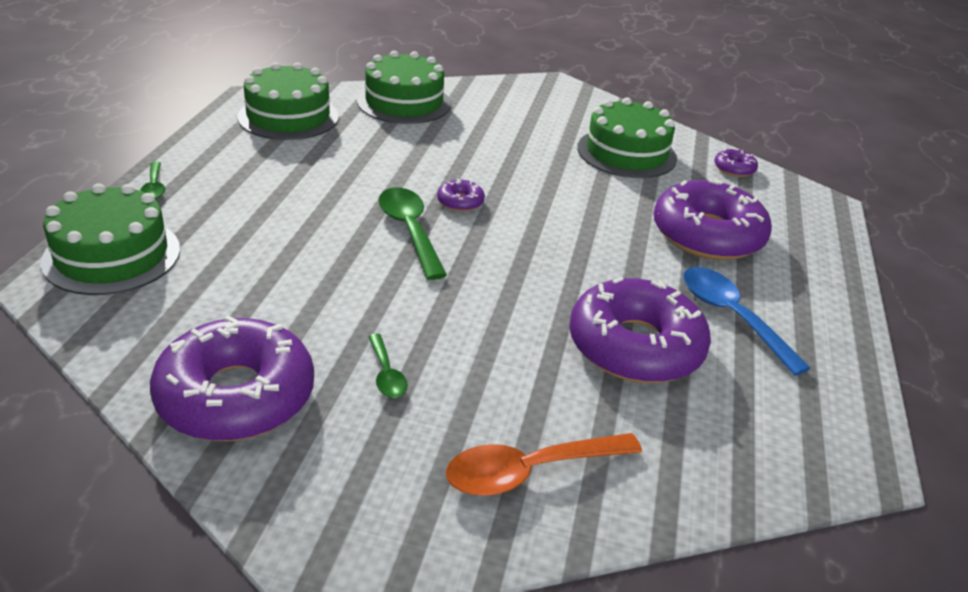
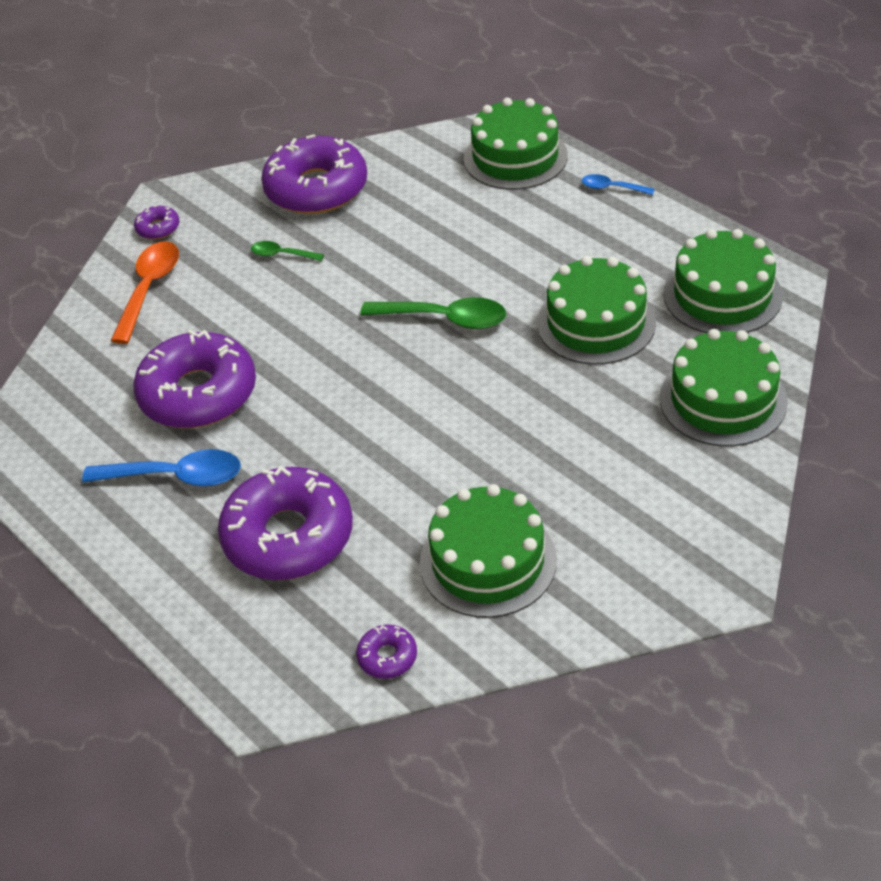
camera: 130 degrees right, 10 degrees up
green spoon [140,162,165,199] -> blue spoon [582,174,655,195]
purple donut [437,178,485,212] -> purple donut moved to [134,205,179,240]
none -> green cake [537,256,656,365]

